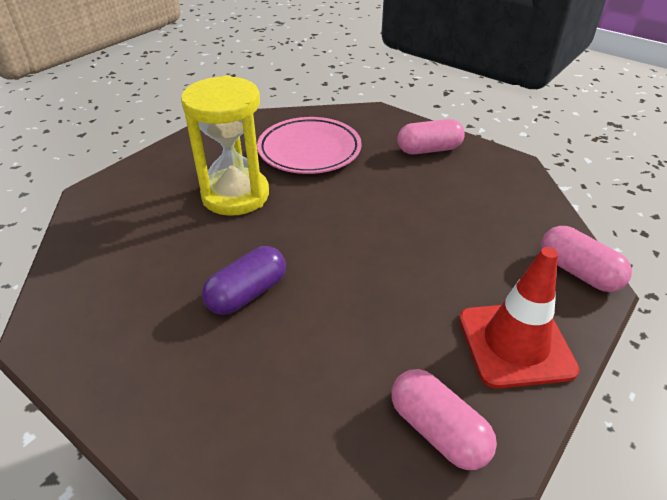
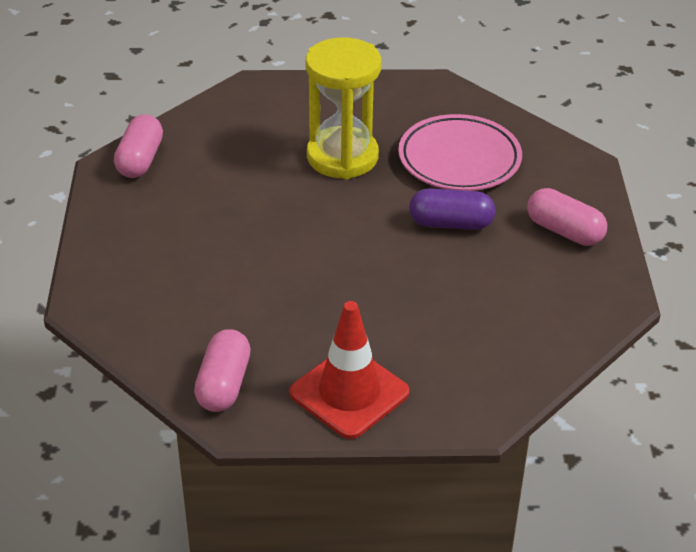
camera: 50 degrees right, 0 degrees up
purple capsule [202,246,286,315] -> purple capsule moved to [409,188,495,230]
pink capsule [541,226,632,292] -> pink capsule moved to [114,114,163,178]

